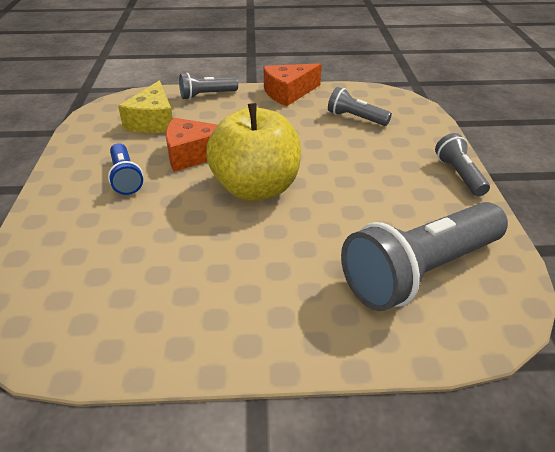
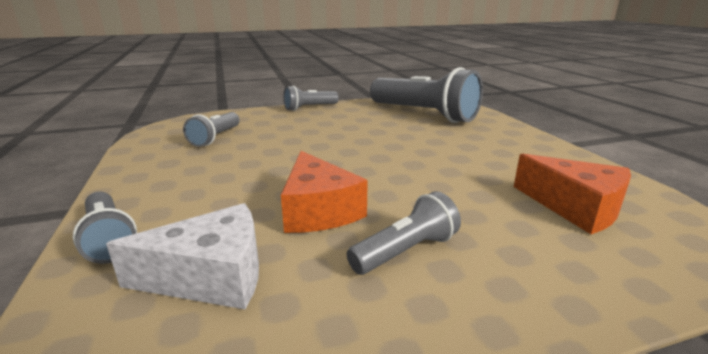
camera: 105 degrees left, 15 degrees down
blue flashlight [108,143,143,195] -> grey flashlight [347,191,461,275]
yellow cheese [118,80,173,133] -> white cheese [106,203,259,309]
yellow apple [206,103,301,201] -> none
orange cheese [263,63,322,106] -> orange cheese moved to [514,154,631,234]

